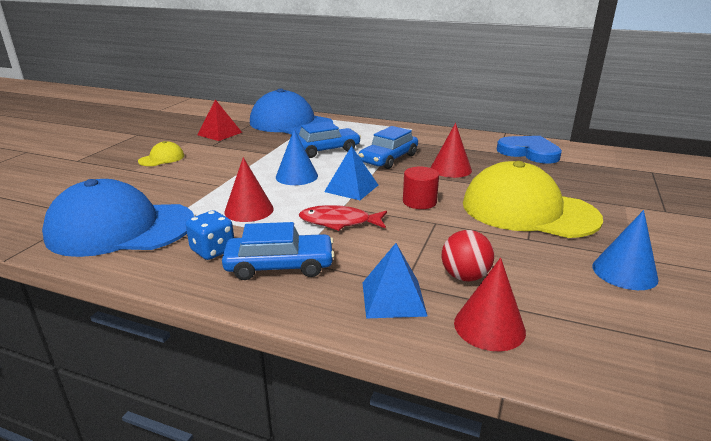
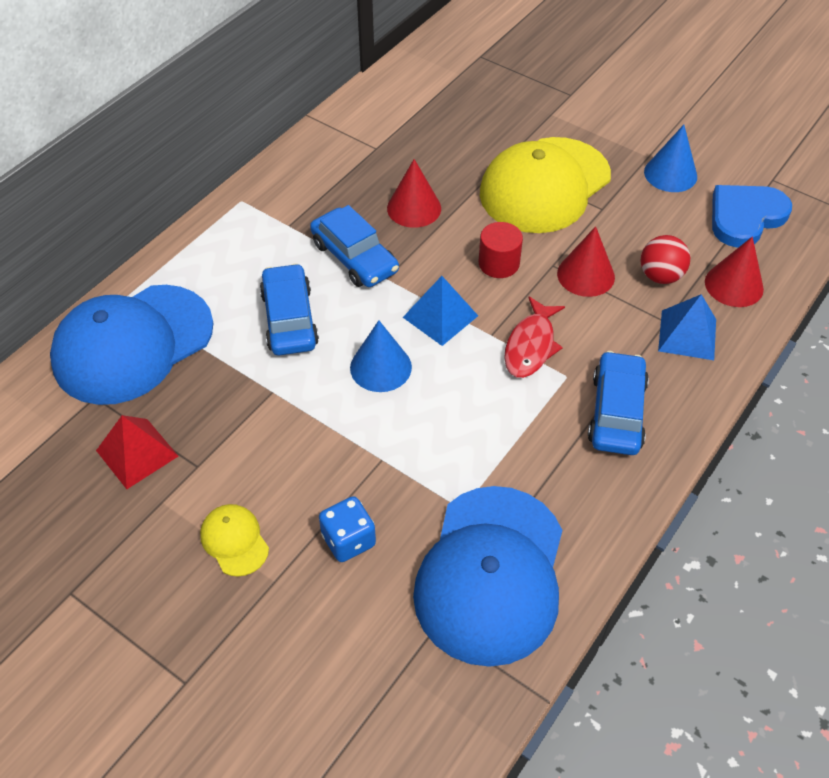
camera: 75 degrees left, 25 degrees up
blue dice [185,210,234,260] -> blue dice moved to [319,496,376,562]
red cone [224,157,274,222] -> red cone moved to [557,226,615,297]
blue heart [497,136,562,164] -> blue heart moved to [712,185,792,248]

